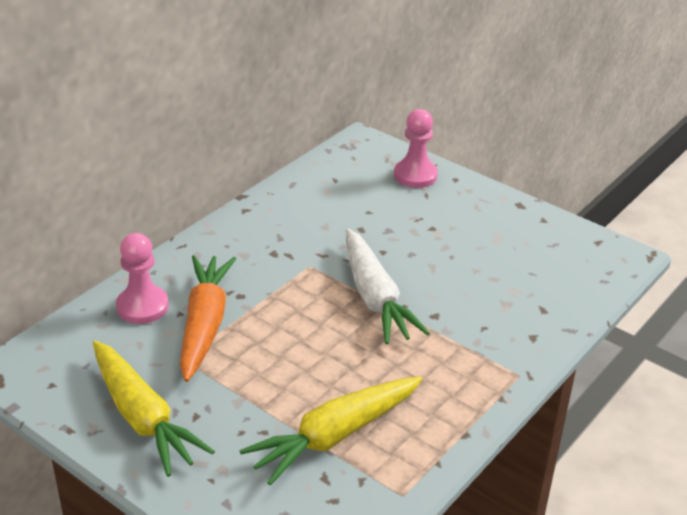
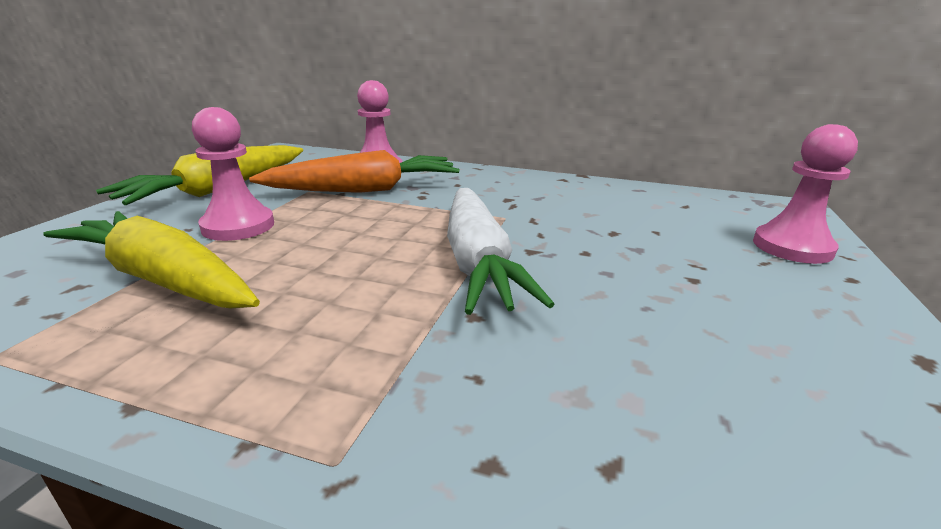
camera: 70 degrees right, 10 degrees down
white carrot [346,229,430,344] -> white carrot turned 60 degrees counterclockwise [447,188,555,315]
none -> pink pawn [192,107,274,241]

